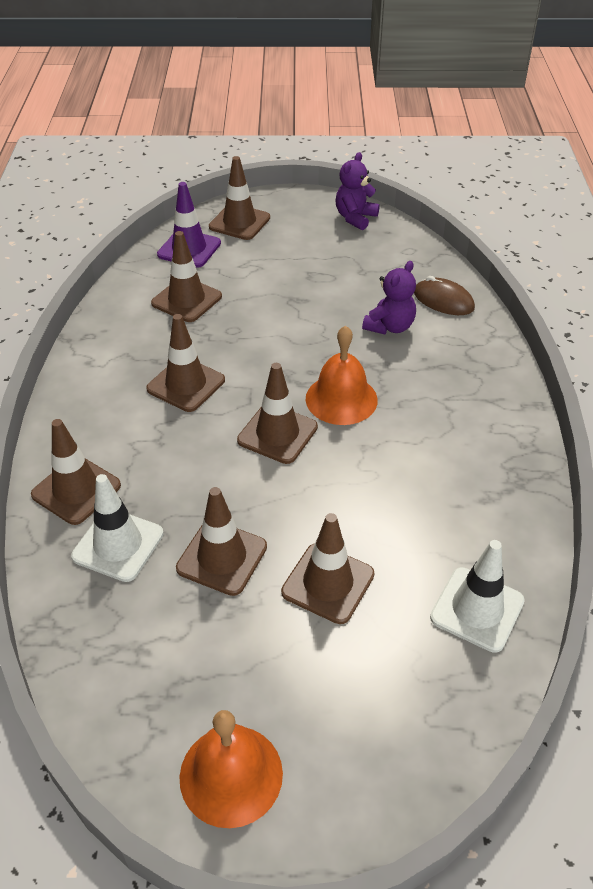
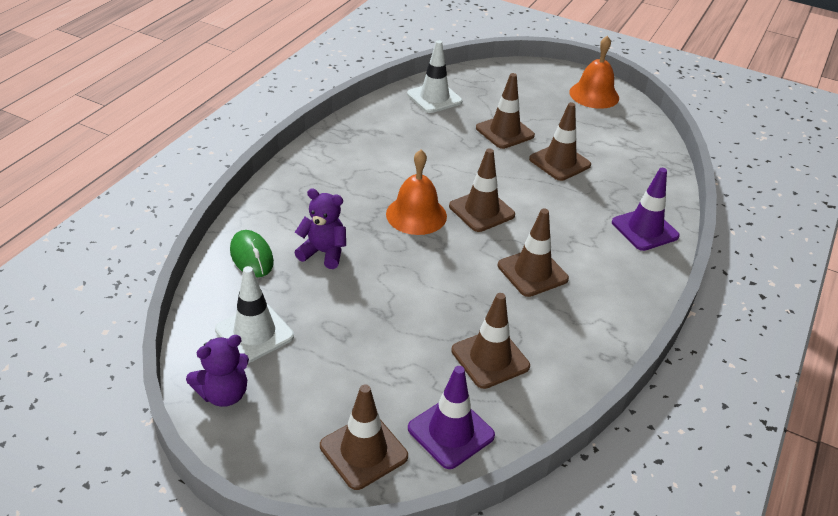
camera: 155 degrees left, 5 degrees down
brown traffic cone [31,419,121,525] -> purple traffic cone [612,168,680,251]
white traffic cone [71,474,164,582] -> white traffic cone moved to [215,266,294,363]
purple teddy bear [362,261,416,334] -> purple teddy bear turned 45 degrees clockwise [294,188,346,269]
brown mouse [414,276,475,315] -> green mouse [230,230,274,277]

